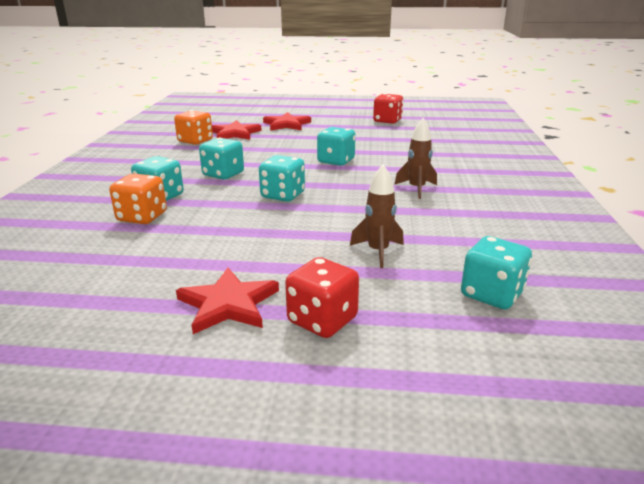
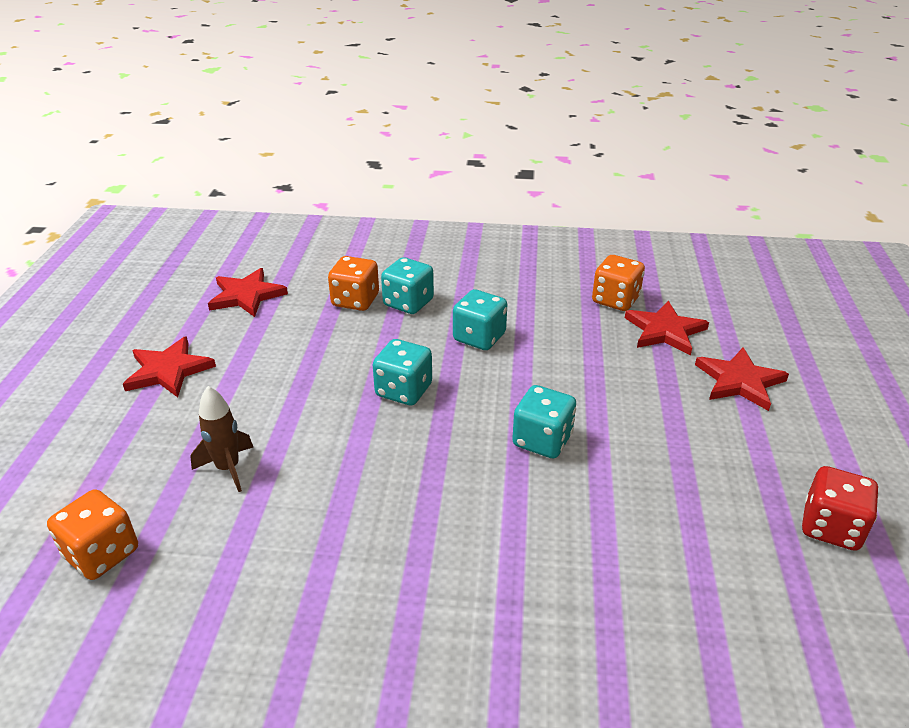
camera: 90 degrees right, 10 degrees up
red dice [285,257,359,338] -> none
brown rocket [394,118,437,199] -> none
turquoise dice [461,236,532,309] -> orange dice [47,489,138,580]
none -> red star [208,268,288,317]

